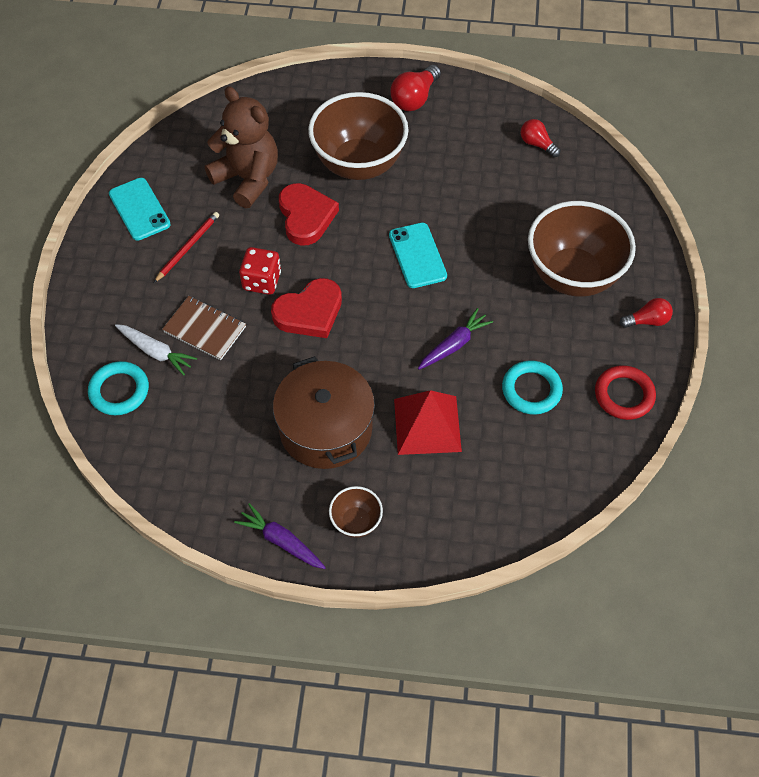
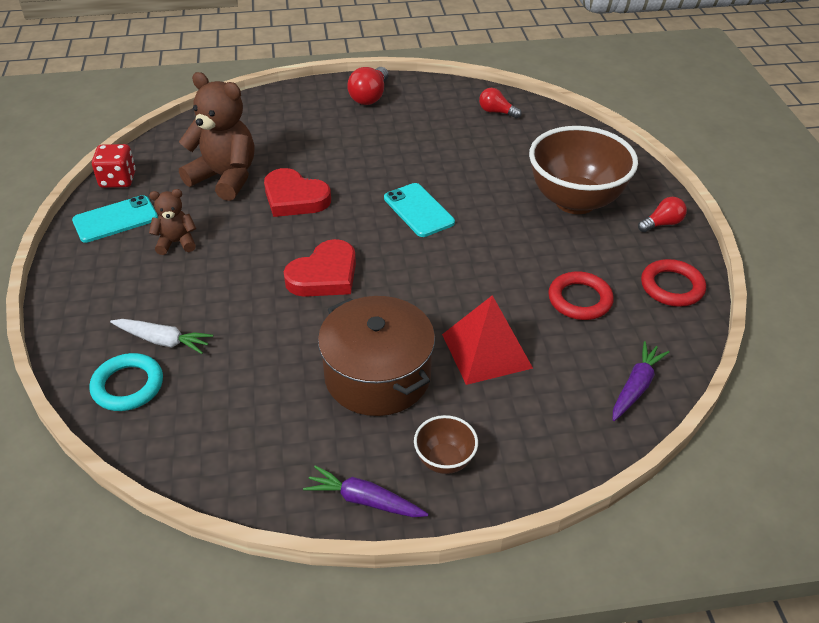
camera: 15 degrees left, 15 degrees down
turquoise phone [109,178,171,241] -> turquoise phone turned 75 degrees counterclockwise [72,195,158,243]
red pencil [154,212,219,283] -> brown teddy bear [149,189,196,255]
brown notebook [162,296,246,360] -> none
red dice [239,247,281,295] -> red dice moved to [92,144,136,188]
red heart [279,183,339,246] -> red heart turned 150 degrees clockwise [264,168,331,217]
brown bowl [308,92,408,180] -> none
purple carrot [418,308,493,370] -> purple carrot moved to [613,341,669,421]
turquoise ring [502,360,563,415] -> red ring [548,271,614,320]

